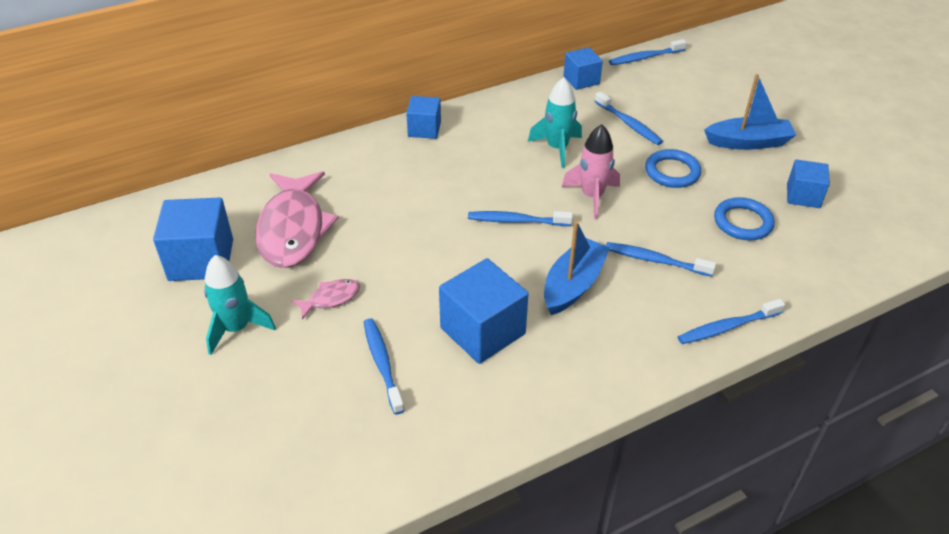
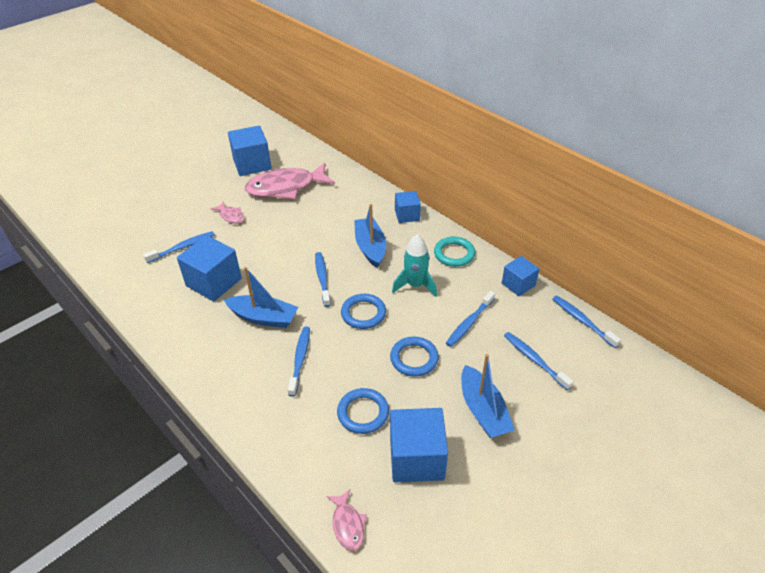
camera: 75 degrees right, 0 degrees up
turquoise rocket [204,255,276,355] -> none
pink rocket [562,124,620,219] -> blue ring [341,294,386,329]
blue toothbrush [678,299,785,344] -> blue toothbrush moved to [504,332,574,390]
blue cube [787,160,830,208] -> blue cube [390,408,448,483], size x1.65
none -> pink fish [326,490,367,551]
none -> blue boat [354,204,386,268]
none -> turquoise ring [434,237,475,267]

